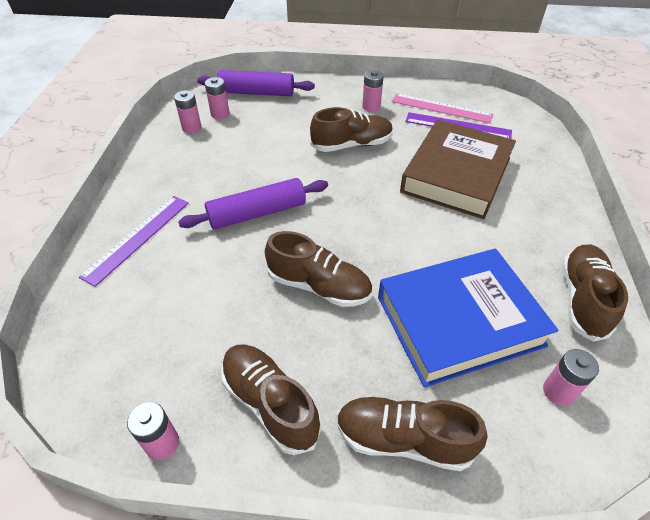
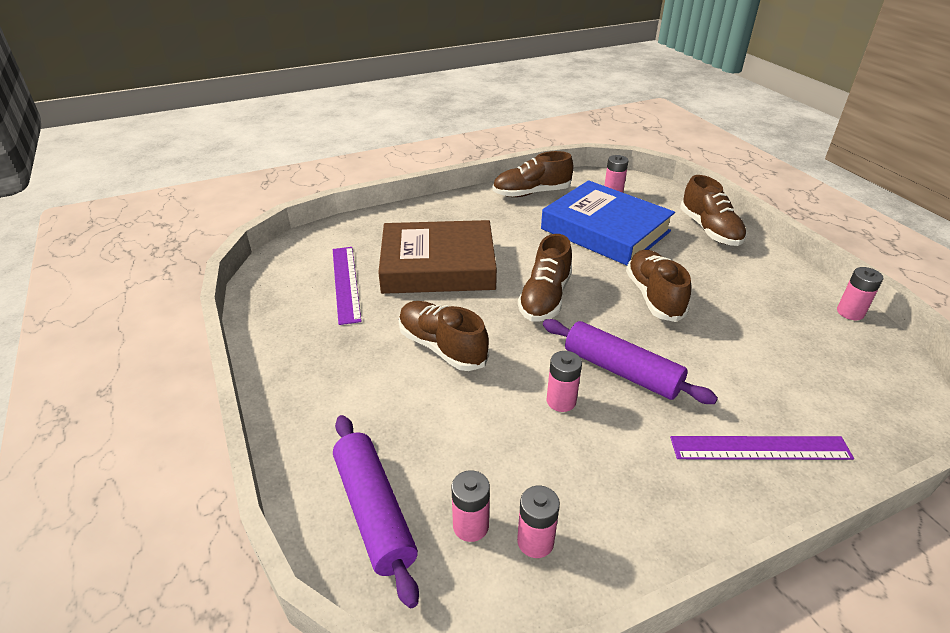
camera: 120 degrees left, 10 degrees down
brown shoe [221,345,321,455] -> brown shoe moved to [518,234,572,321]
pink battery [362,70,384,112] -> pink battery moved to [547,351,582,412]
pink ruler [392,93,493,123] -> none

